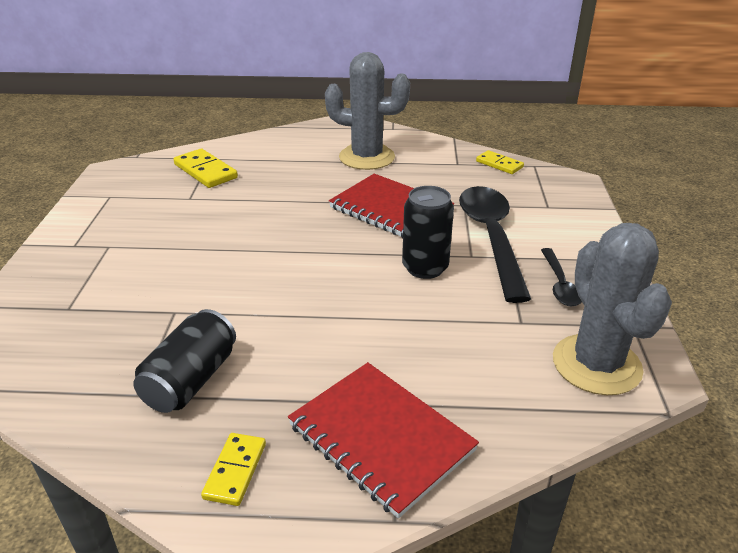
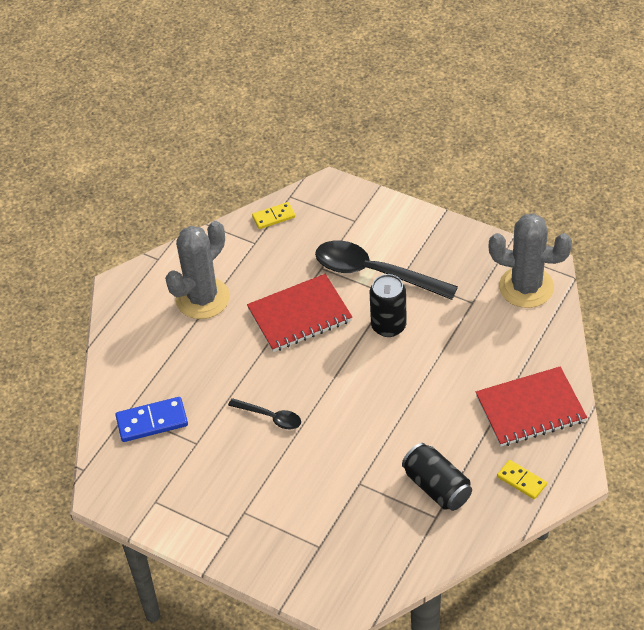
camera: 60 degrees left, 15 degrees up
yellow domino [173,149,238,188] -> blue domino [115,397,188,442]
black spoon [541,248,582,307] -> black spoon moved to [228,398,301,429]

